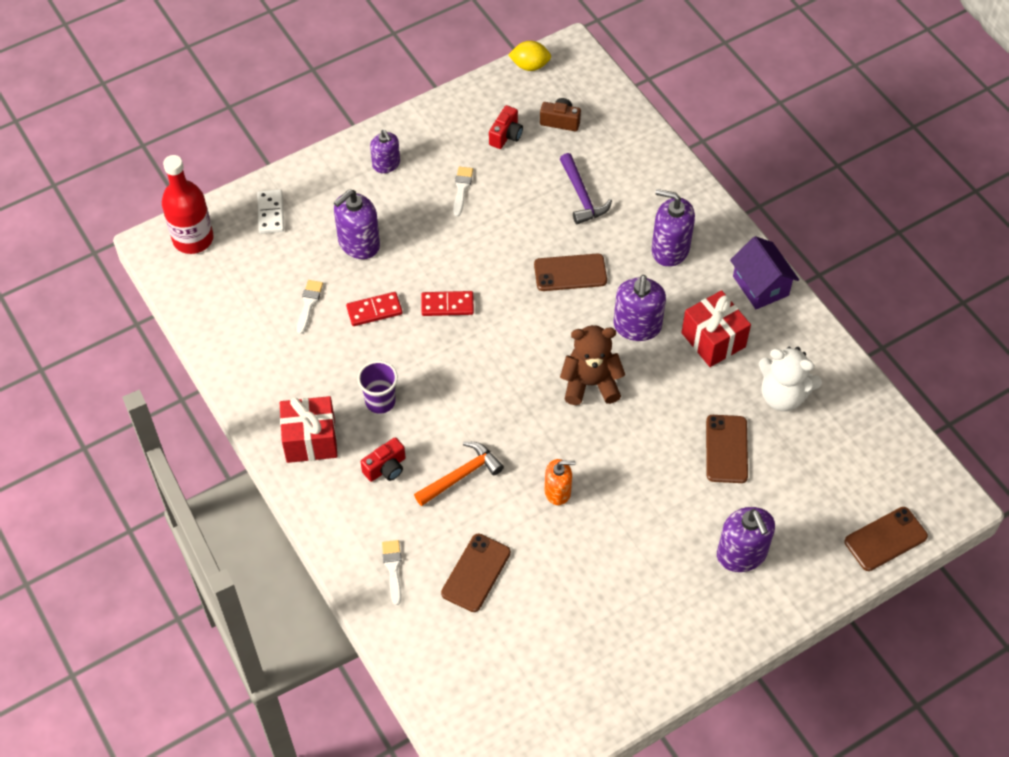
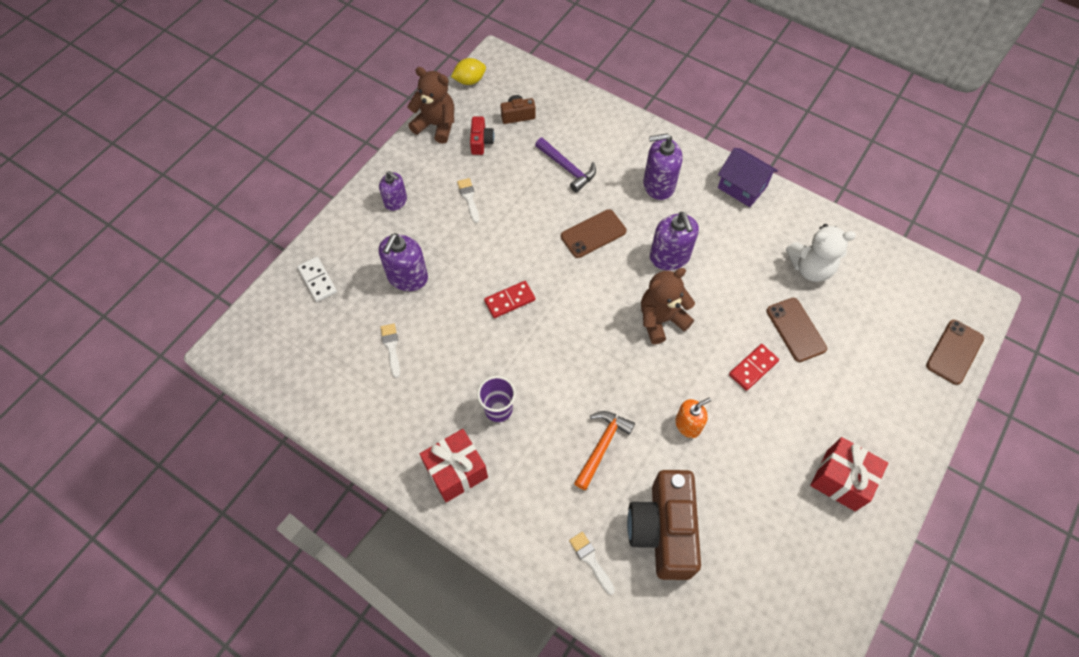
camera: 25 degrees left, 5 degrees up
red bottle [162,155,214,254] -> none
red domino [346,292,403,326] -> red domino moved to [729,344,779,391]
red camera [361,437,406,482] -> none
brown phone [441,534,511,612] -> brown camera [627,470,701,580]
red gift [682,290,751,367] -> red gift moved to [810,437,888,511]
purple soap dispenser [717,507,775,572] -> none
none -> brown teddy bear [407,67,454,144]

